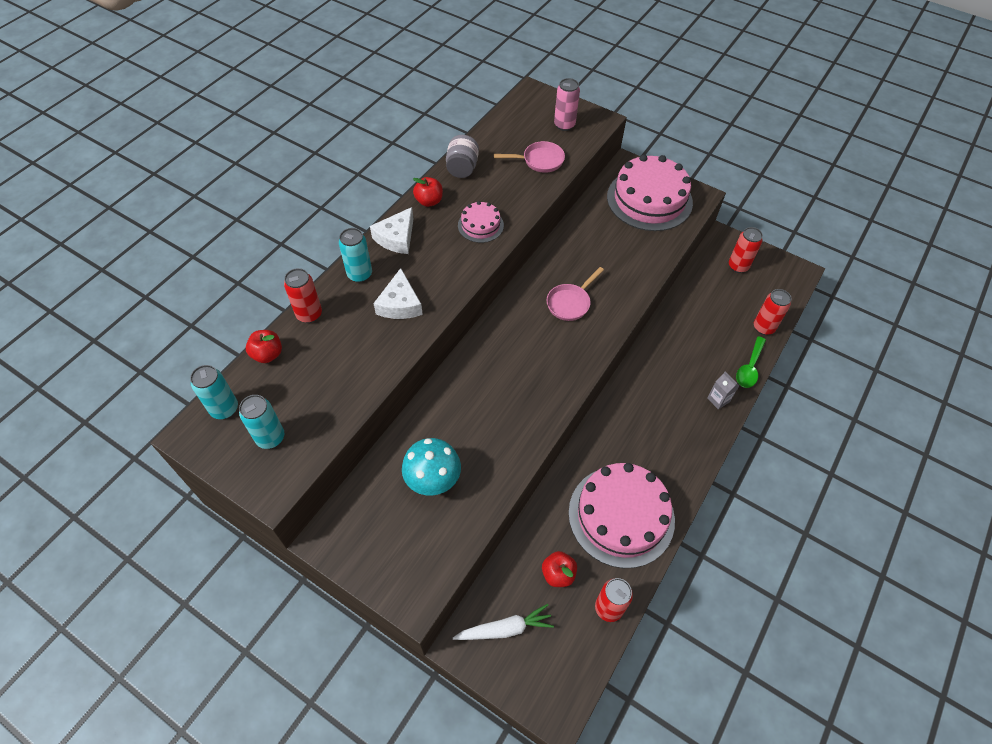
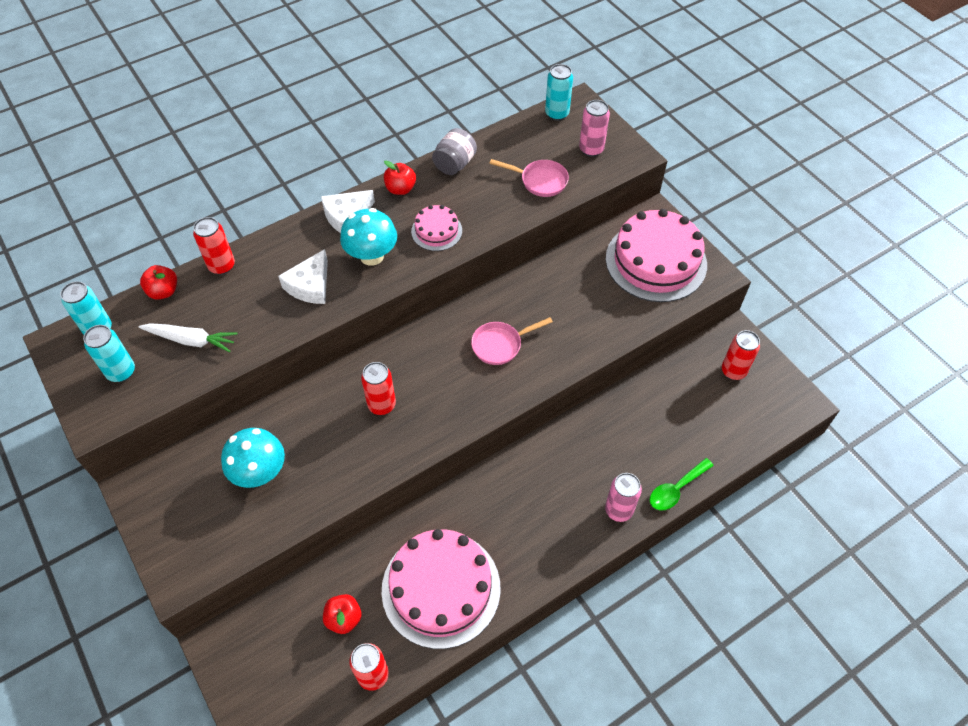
camera: 25 degrees right, 0 degrees up
turquoise can [339,228,372,283] -> turquoise can moved to [545,64,573,121]
white carrot [453,604,554,640] -> white carrot moved to [139,323,237,352]
grey carton [707,372,739,410] -> pink can [605,473,642,522]
red can [754,289,792,335] -> red can moved to [361,362,396,415]
none -> turquoise mushroom [340,208,397,266]

